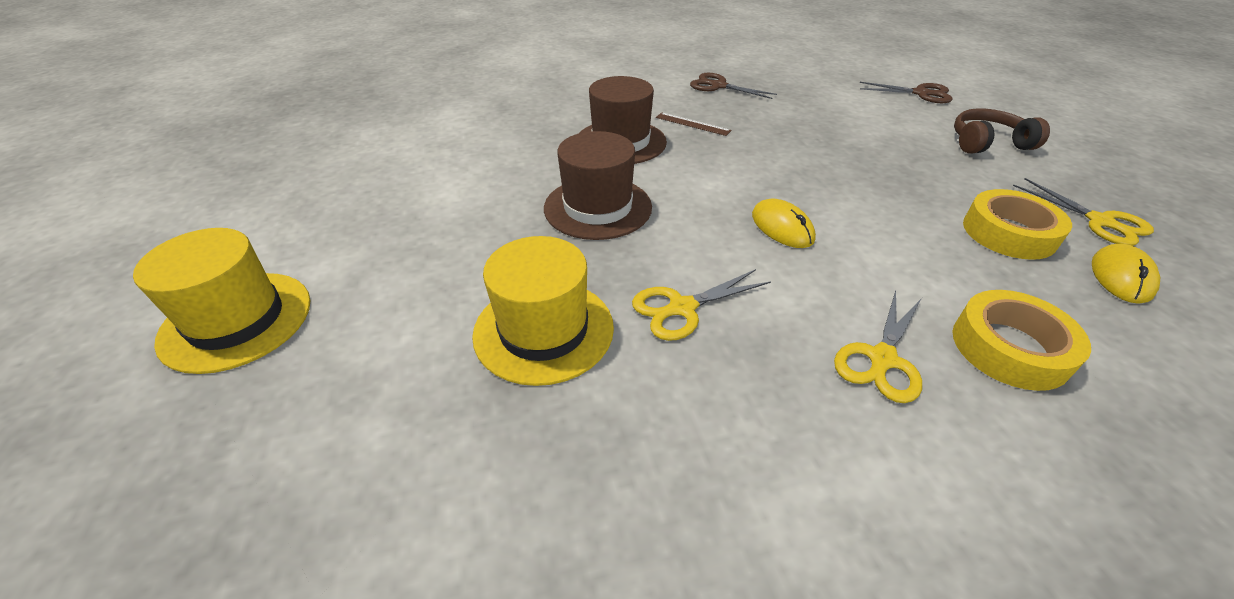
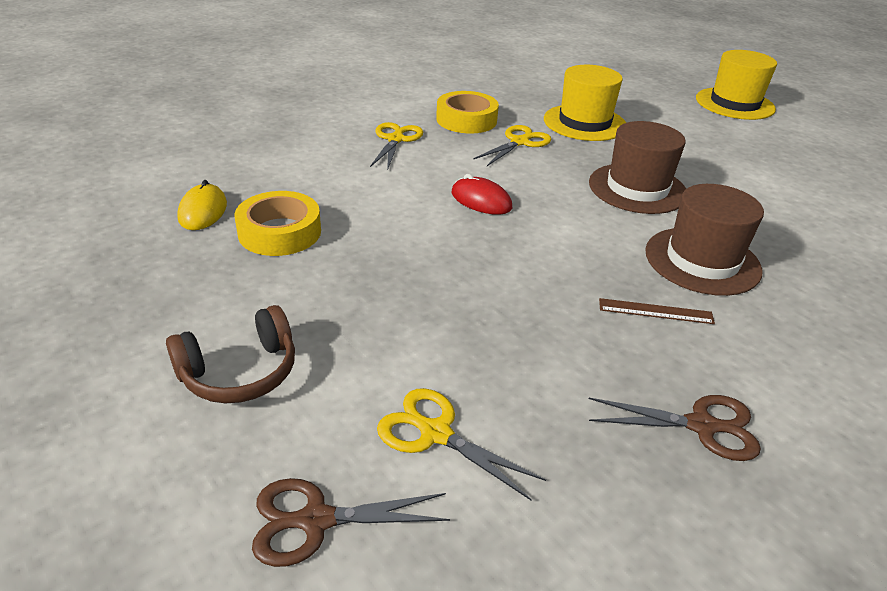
camera: 155 degrees right, 5 degrees down
yellow mouse [752,198,816,248] -> red mouse [451,174,512,215]
yellow tape [952,290,1091,391] -> yellow tape moved to [436,91,499,133]
yellow scissors [1013,178,1154,246] -> yellow scissors moved to [377,388,546,500]

